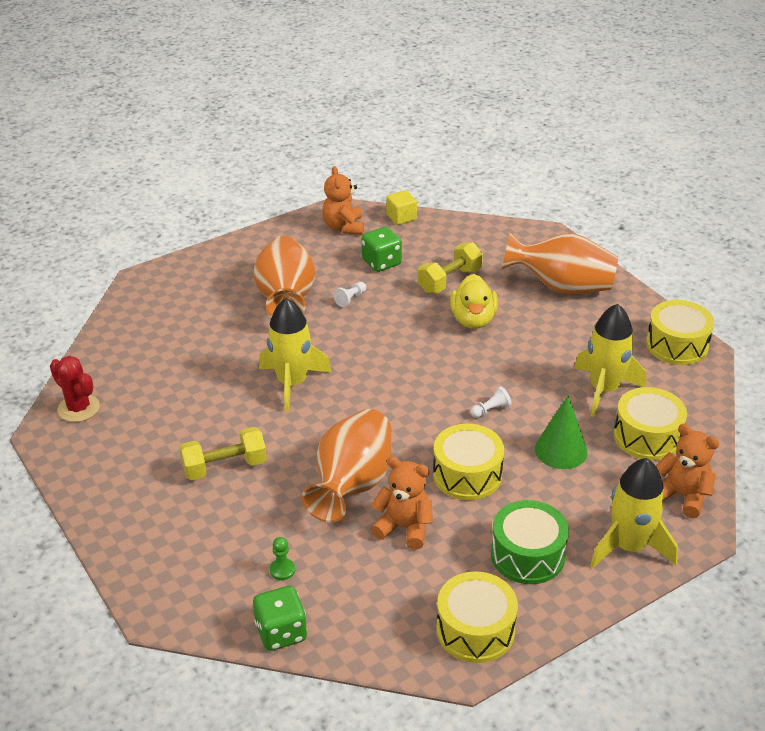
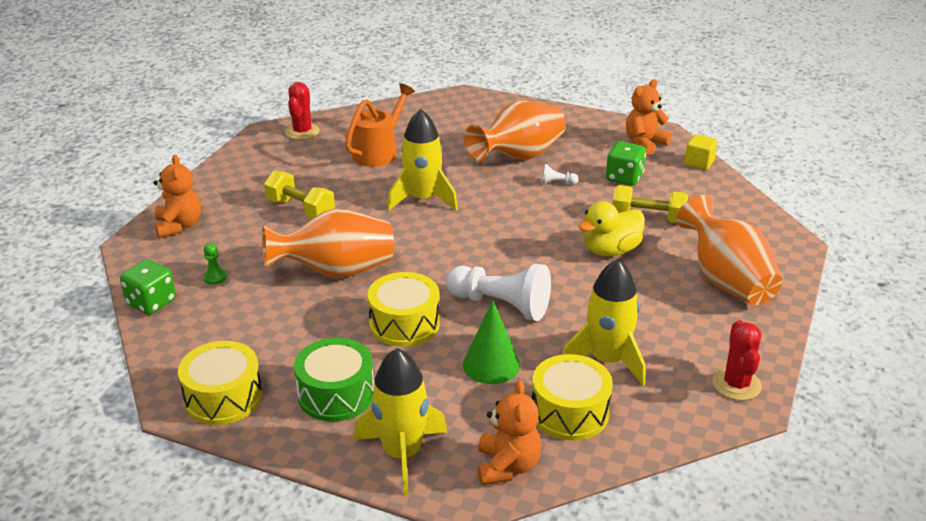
camera: 55 degrees right, 5 degrees down
orange teddy bear [371,457,433,550] -> orange teddy bear moved to [154,155,201,238]
white pawn [471,386,512,418] -> white pawn [446,264,551,321], size x2.38
yellow drum [646,300,714,365] -> red cactus [712,320,762,401]
none -> orange watering can [345,83,415,167]

